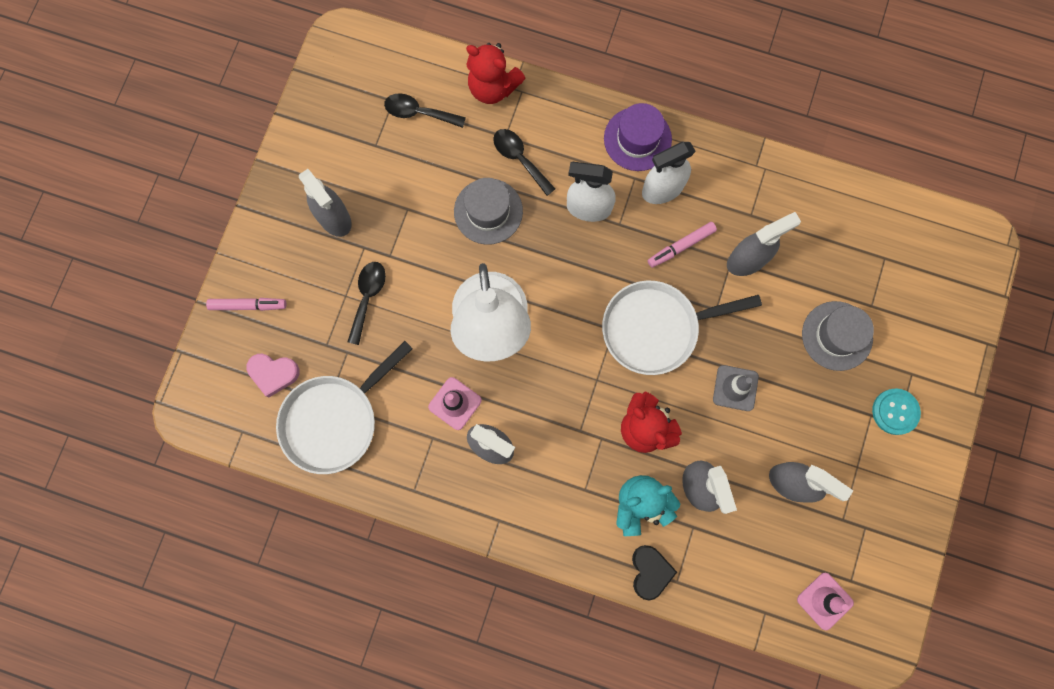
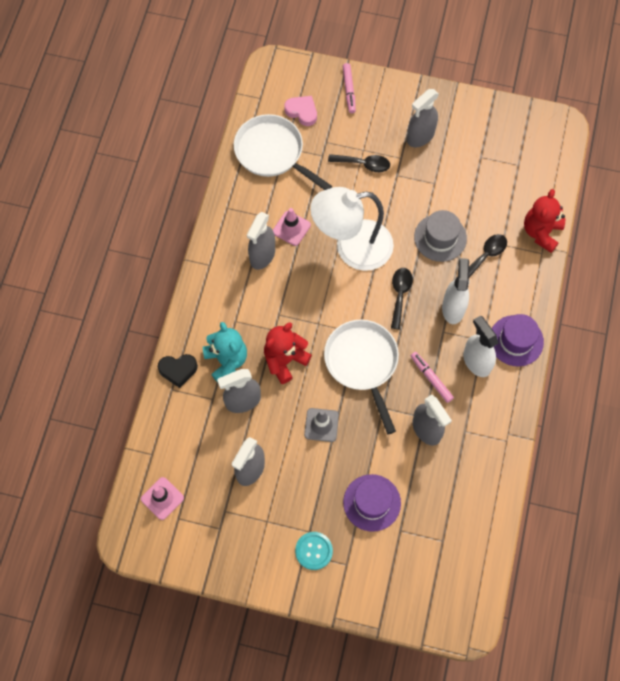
camera: 85 degrees right, 10 degrees down
pink heart [247,354,300,398] -> pink heart turned 120 degrees clockwise [284,96,317,126]
black spoon [384,93,466,128] -> black spoon moved to [391,268,413,329]
grey hat [802,301,874,371] -> purple hat [343,474,401,532]

